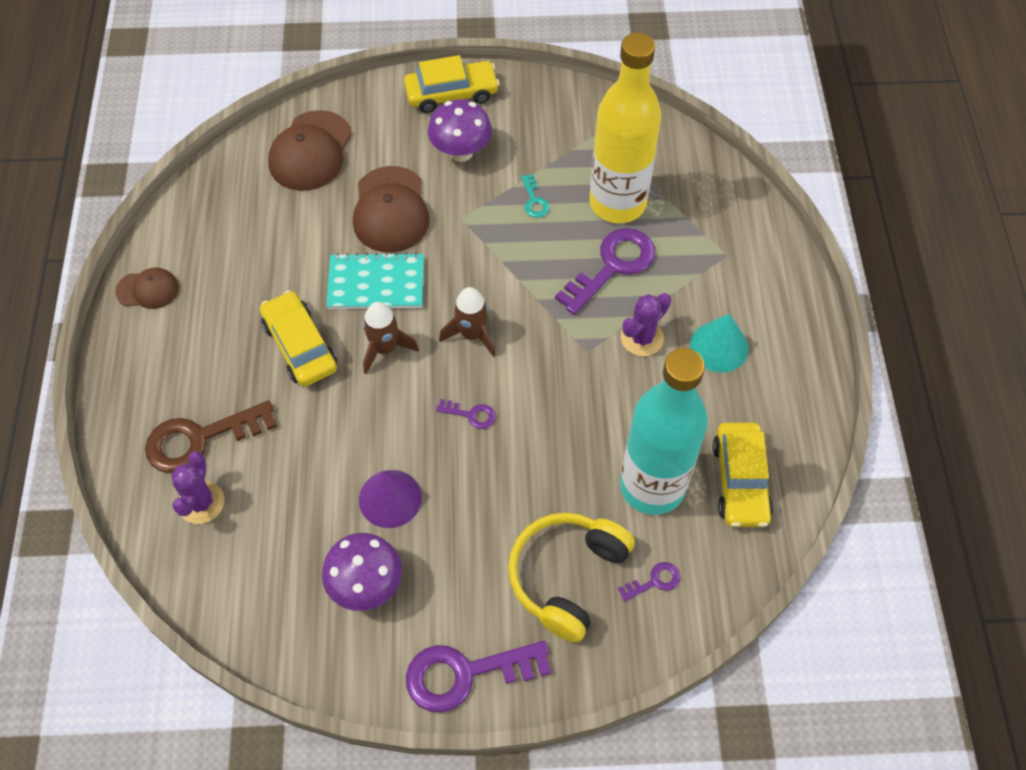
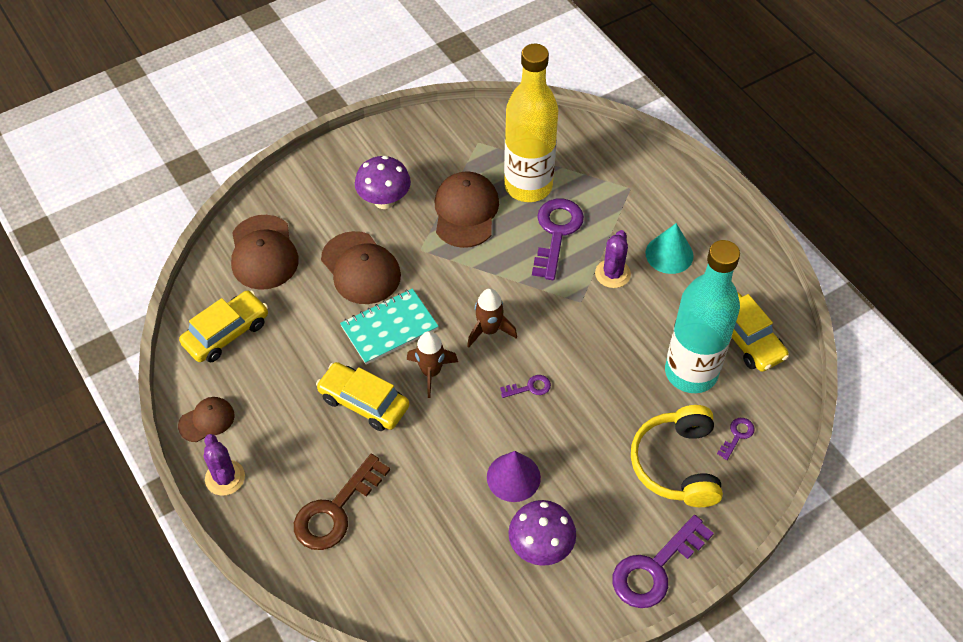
camera: 30 degrees left, 5 degrees down
purple cactus [171,451,225,524] -> purple cactus moved to [204,434,245,496]
yellow car [404,55,500,113] -> yellow car moved to [179,290,268,362]
turquoise key [521,174,550,218] -> brown cap [435,171,499,248]

